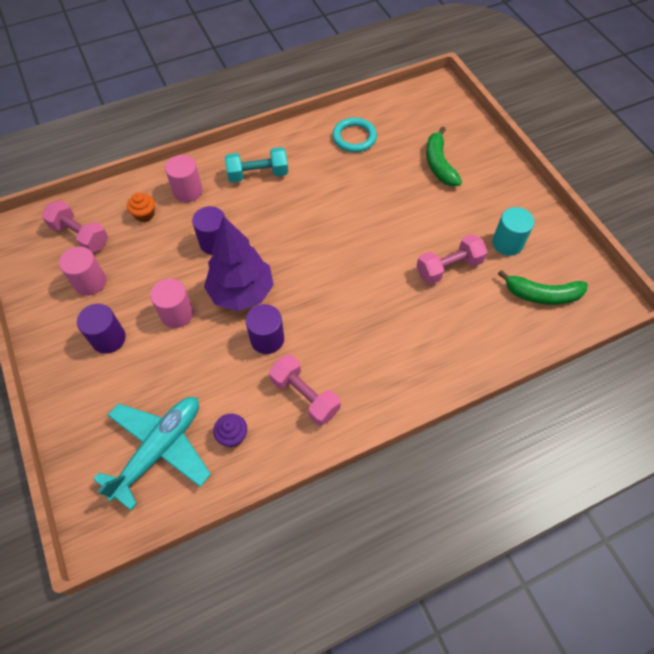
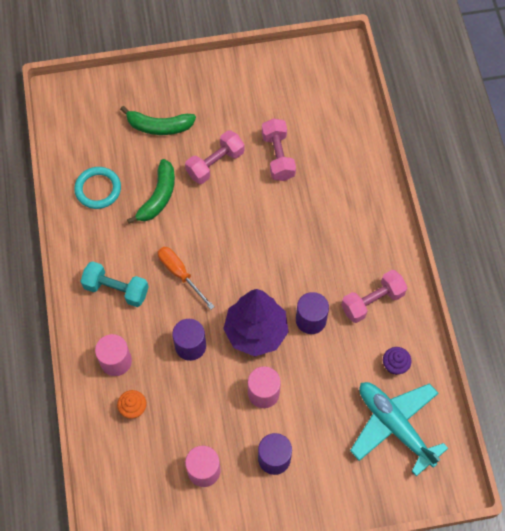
camera: 75 degrees left, 5 degrees up
pink dumbbell [42,200,108,253] -> pink dumbbell moved to [185,130,244,184]
turquoise dumbbell [225,147,288,183] -> turquoise dumbbell turned 75 degrees counterclockwise [80,261,149,307]
turquoise cylinder [492,207,534,256] -> none
green banana [498,270,588,305] -> green banana moved to [127,159,175,224]
none -> orange screwdriver [158,247,215,309]

